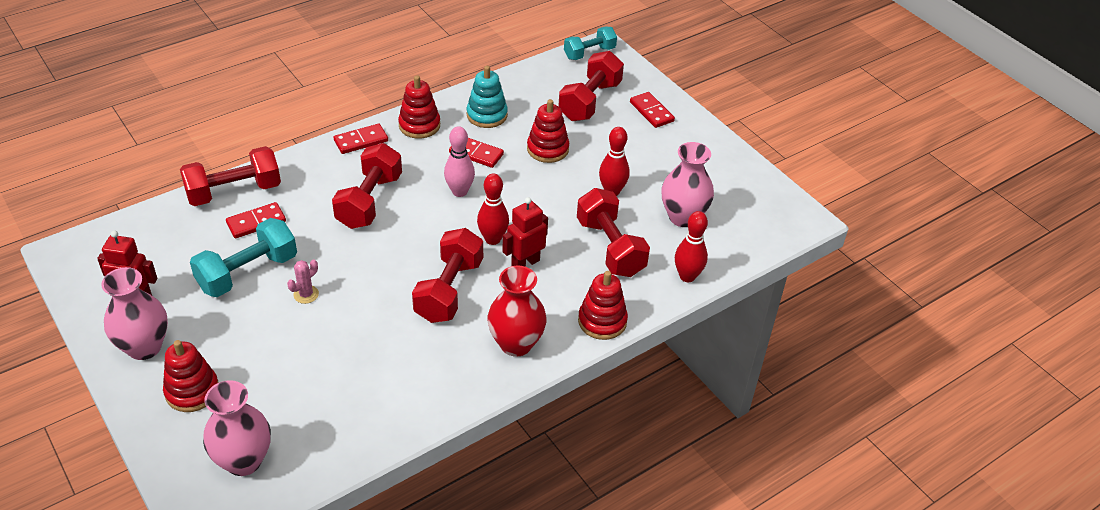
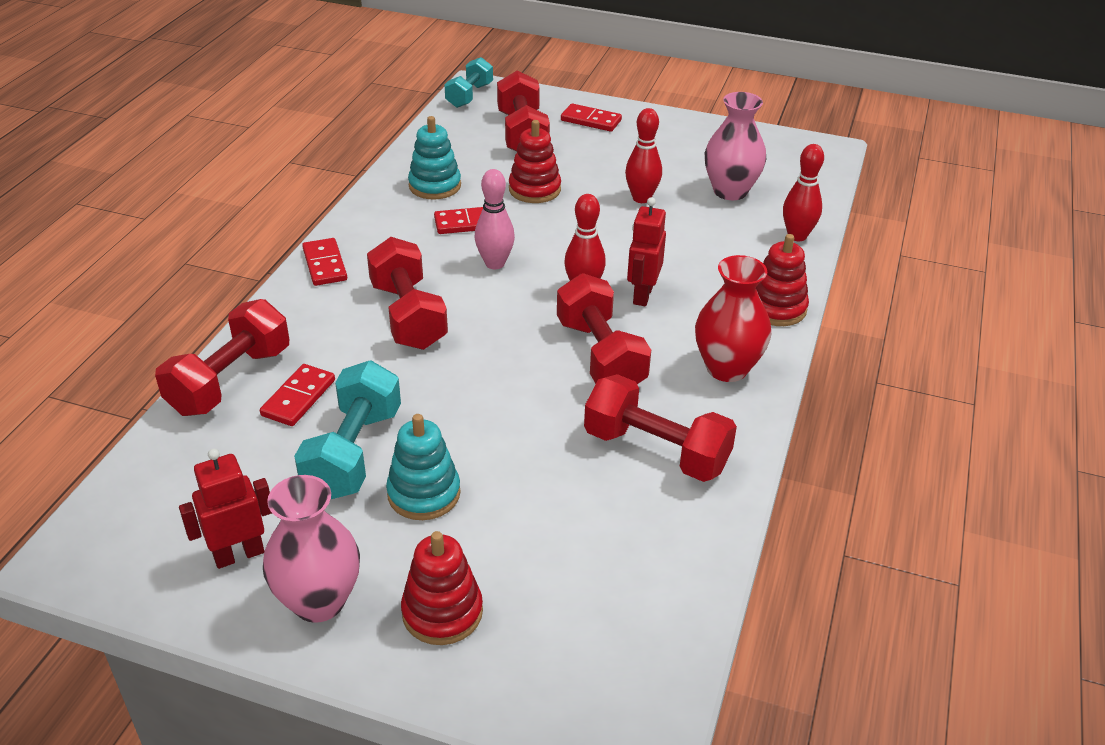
camera: 35 degrees left, 5 degrees down
pink vase [203,380,271,476] -> none
pink cactus [287,259,319,304] -> none
red domino [333,124,388,154] -> red domino turned 45 degrees counterclockwise [302,238,347,286]
red stacking toy [398,75,440,139] -> none
red dumbbell [577,188,650,277] -> red dumbbell moved to [584,374,737,482]
none -> turquoise stacking toy [386,414,461,520]

